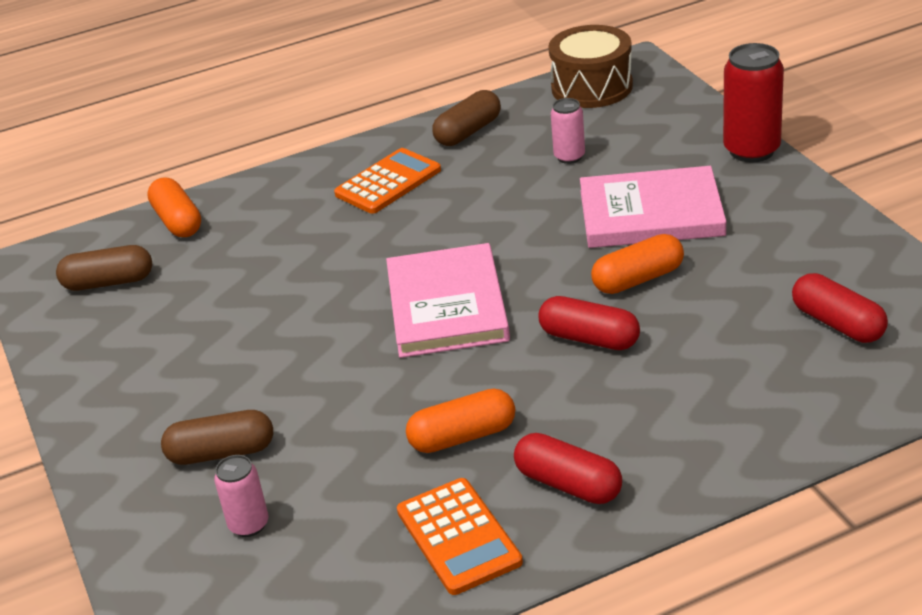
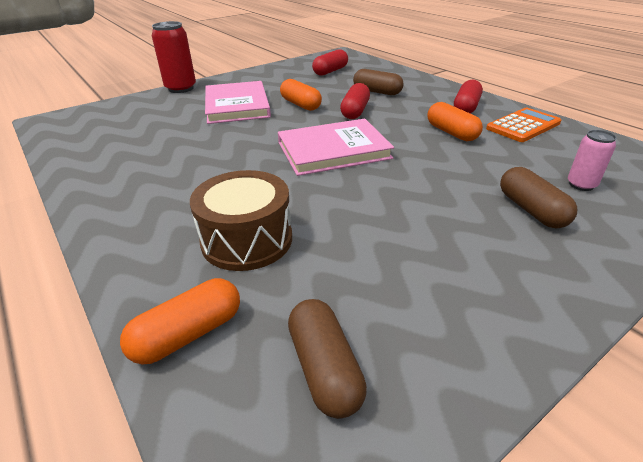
camera: 105 degrees left, 0 degrees up
orange calculator [334,148,441,214] -> none
brown capsule [432,90,501,146] -> brown capsule moved to [353,69,404,95]
brown drum [548,25,633,108] -> brown drum moved to [190,170,292,271]
pink can [551,98,585,164] -> none

